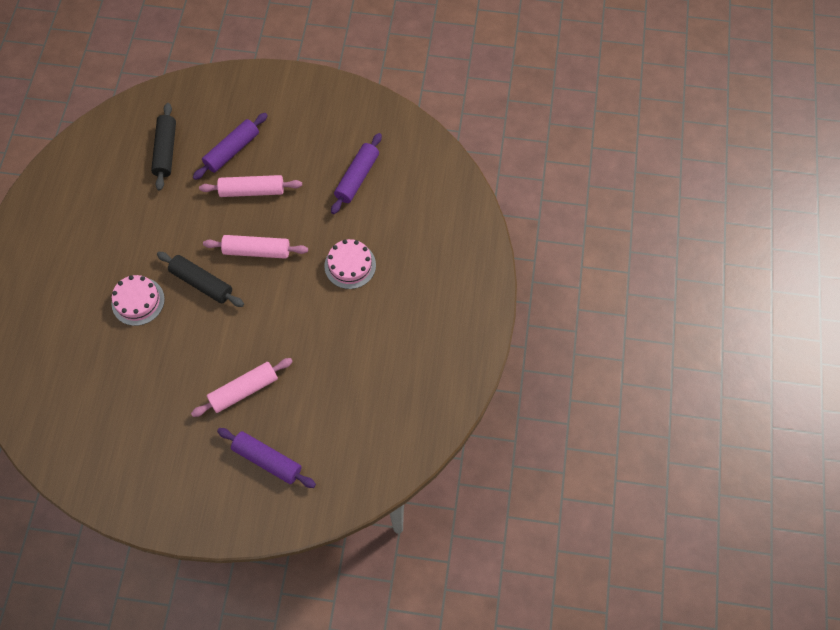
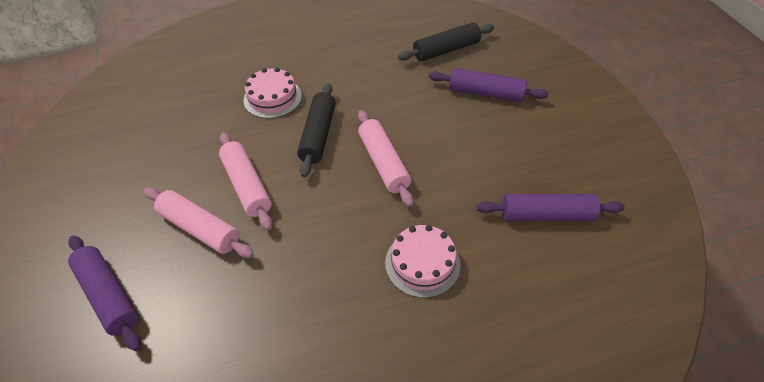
camera: 65 degrees right, 15 degrees down
pink rolling pin [199,175,302,197] -> pink rolling pin moved to [219,132,272,230]
purple rolling pin [217,428,316,488] -> purple rolling pin turned 45 degrees counterclockwise [68,235,141,351]

